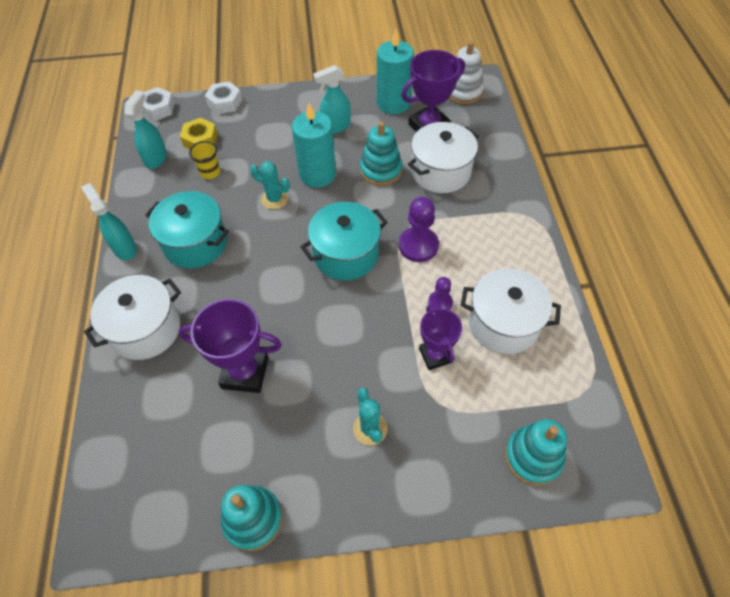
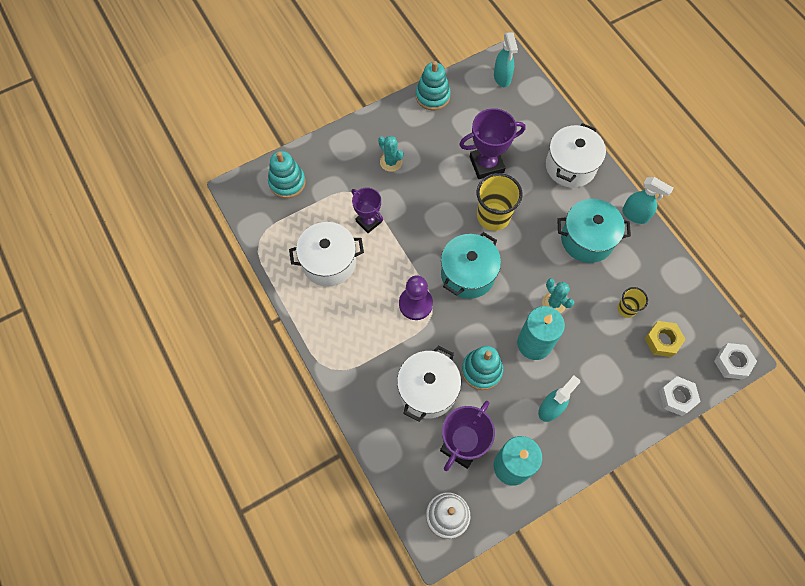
camera: 155 degrees right, 10 degrees up
turquoise spray bottle [124,90,167,169] -> turquoise spray bottle moved to [494,32,518,87]
turquoise cactus [250,161,290,209] -> turquoise cactus turned 60 degrees clockwise [542,278,574,313]
purple pawn [428,277,453,310] -> none
none -> yellow cup [476,173,523,231]

